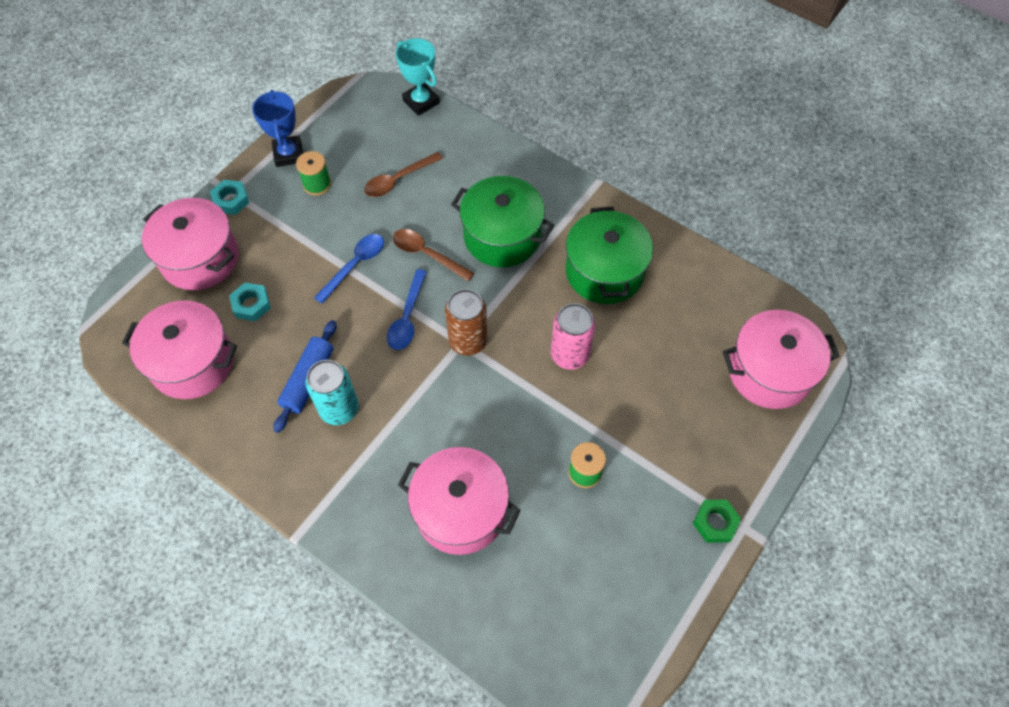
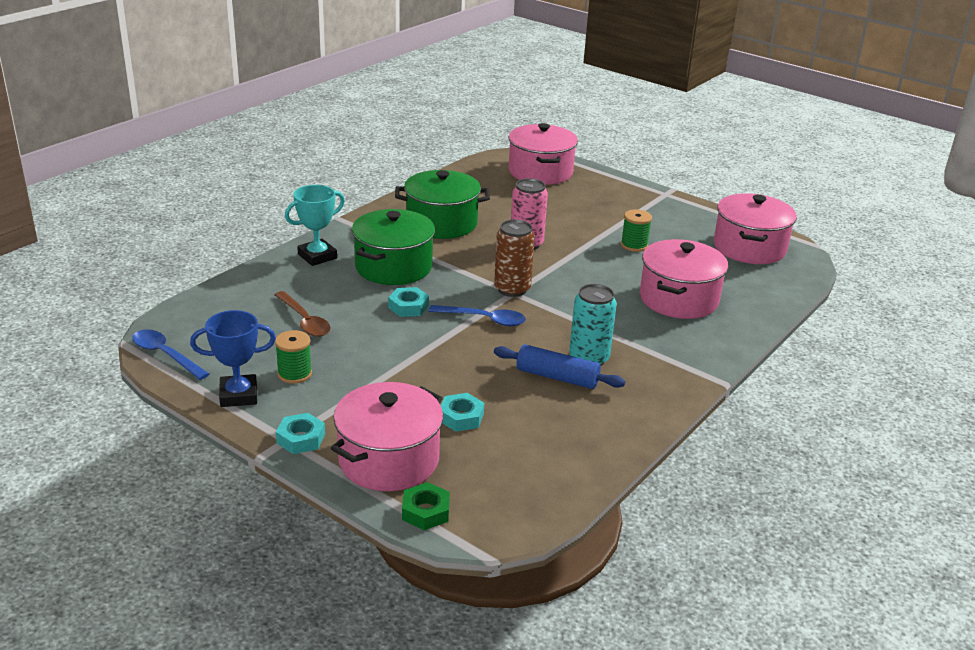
camera: 90 degrees left, 30 degrees down
pink pot [122,300,237,399] -> pink pot moved to [714,193,797,264]
blue spoon [314,234,384,304] -> blue spoon moved to [132,329,209,380]
brown spoon [393,229,474,281] -> turquoise nut [388,287,429,317]
turquoise trophy [396,38,440,116] -> turquoise trophy moved to [285,185,345,266]
green nut [693,499,741,543] -> green nut moved to [402,482,450,530]

